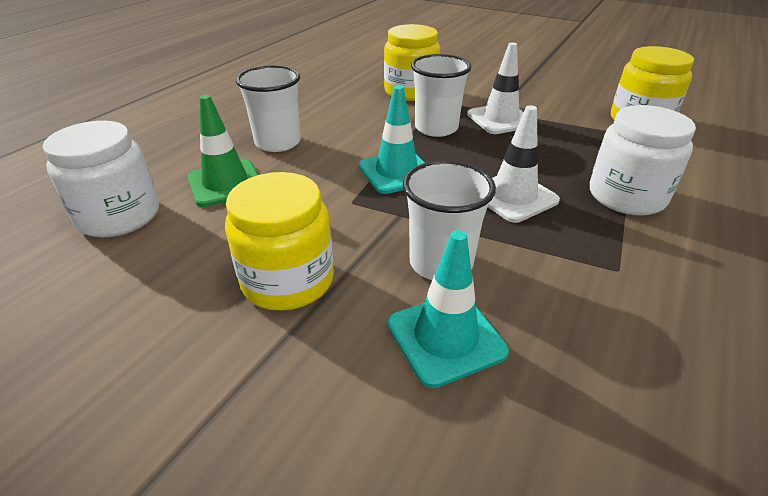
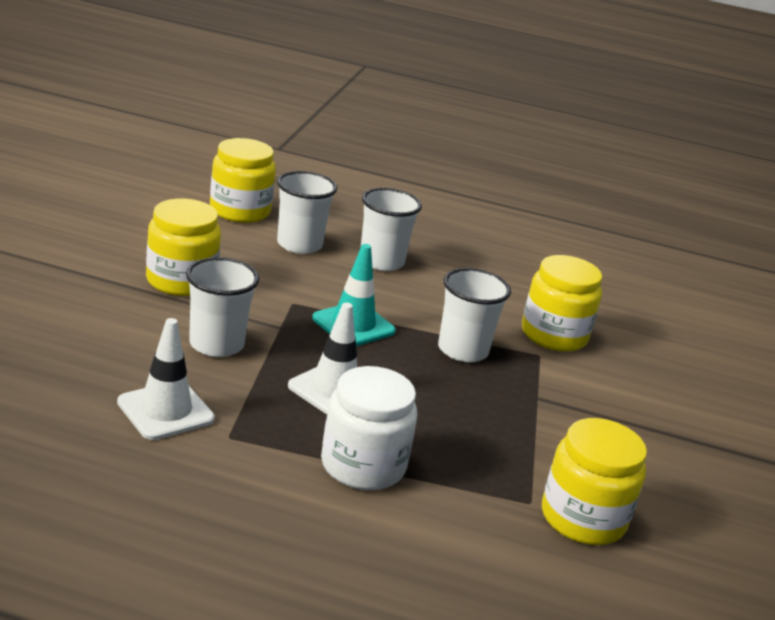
camera: 70 degrees right, 10 degrees down
white jar [43,121,159,237] -> yellow jar [210,138,276,223]
green traffic cone [188,95,258,207] -> white cup [277,171,337,254]
turquoise traffic cone [388,230,509,388] -> none
white traffic cone [467,43,524,134] -> white traffic cone moved to [117,318,215,440]

